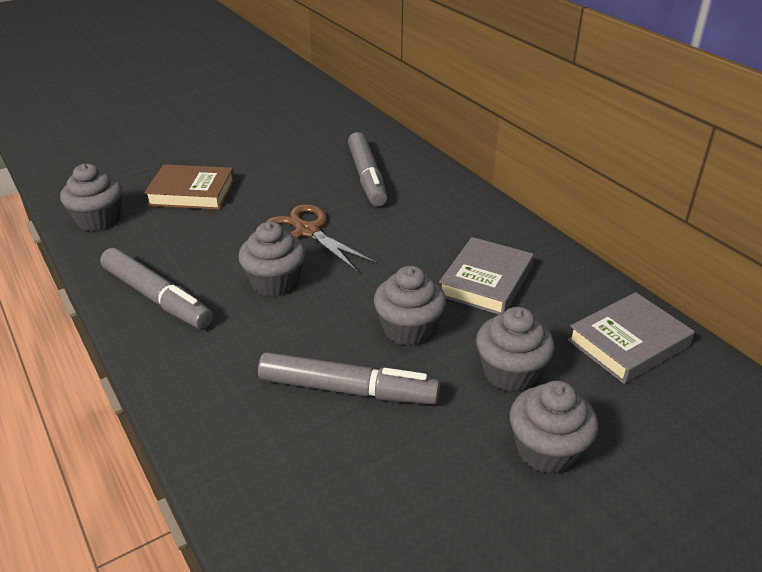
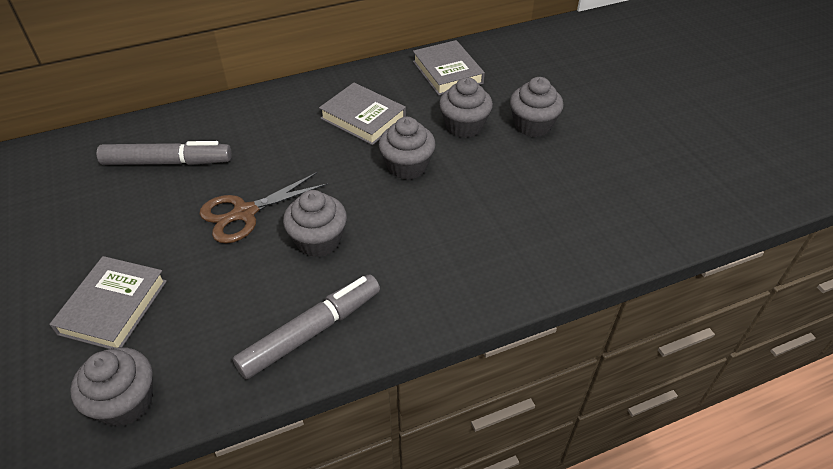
camera: 80 degrees left, 10 degrees up
brown book [144,164,235,210] -> grey book [49,256,167,349]
grey marker [258,352,440,404] -> none

